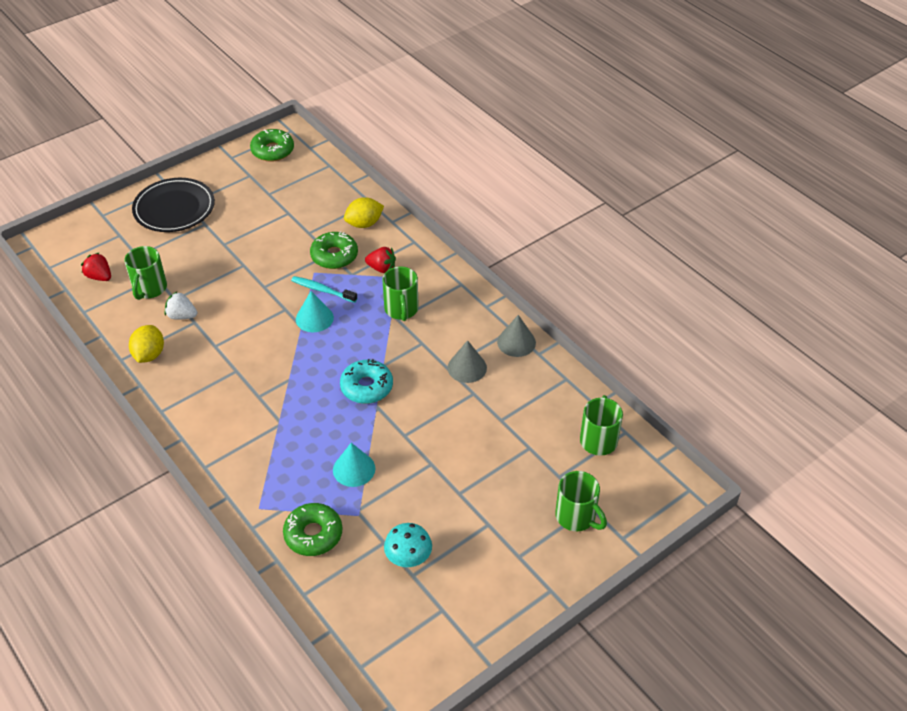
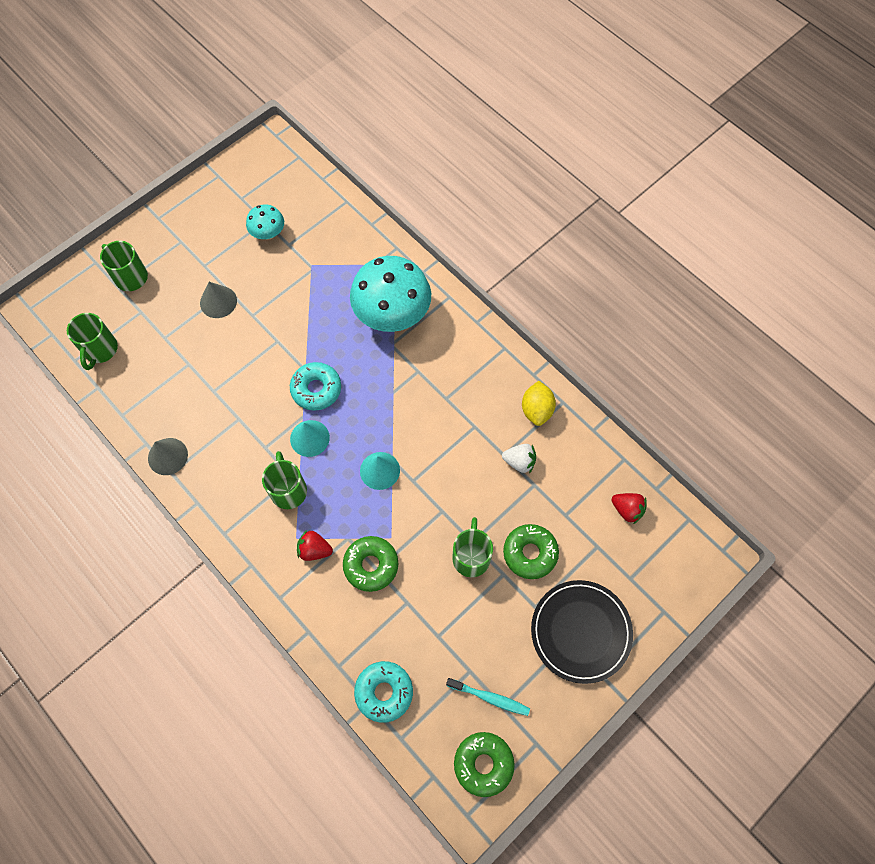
camera: 175 degrees right, 20 degrees up
green mug [124,246,167,300] -> green mug moved to [452,517,493,577]
green donut [283,503,342,556] -> green donut moved to [503,524,559,579]
turquoise toothbrush [291,276,357,303] -> turquoise toothbrush moved to [446,678,530,716]
turquoise cone [333,443,376,487] -> turquoise cone moved to [290,420,330,457]
yellow lemon [344,197,384,228] -> none
grey cone [447,340,487,383] -> grey cone moved to [200,282,237,318]
none -> turquoise mushroom [350,256,431,332]
none -> turquoise donut [354,661,413,723]

